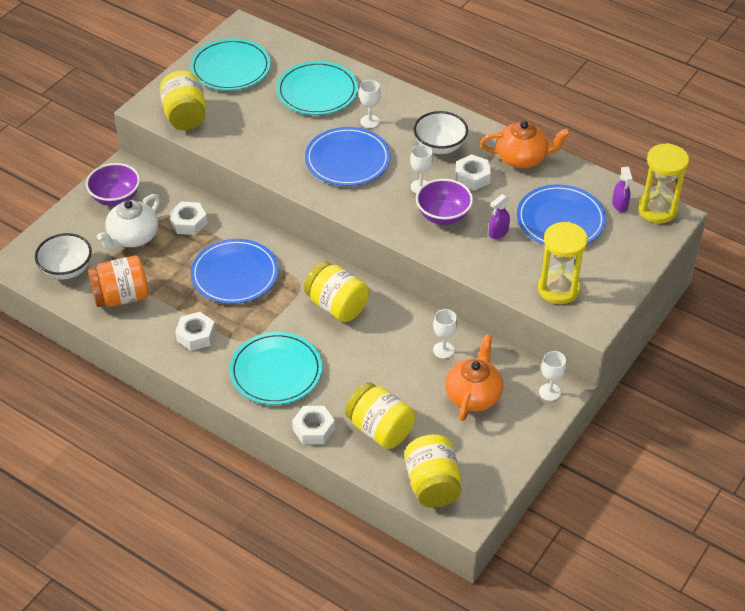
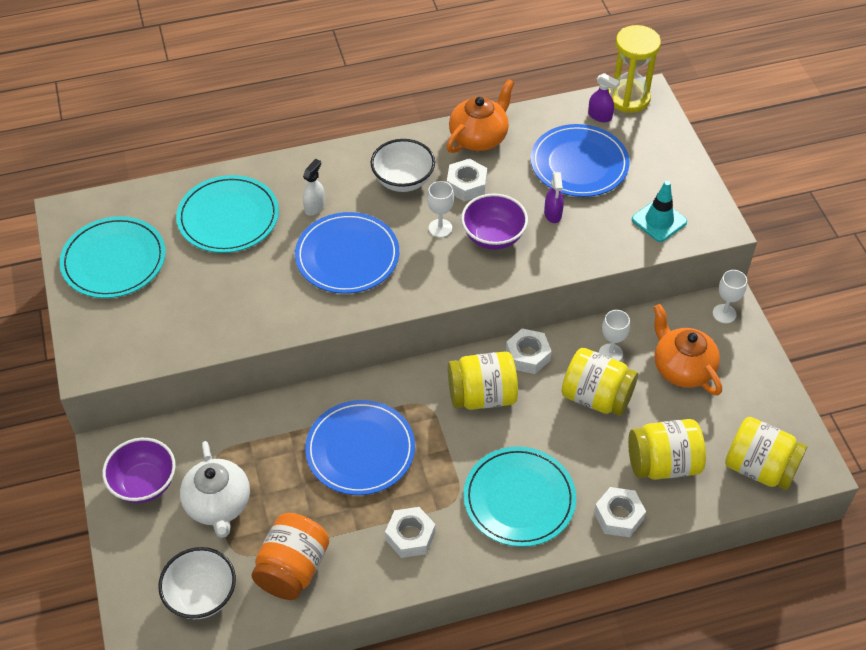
camera: 50 degrees left, 5 degrees up
yellow jar [160,71,206,130] -> yellow jar moved to [561,348,638,416]
white nut [169,202,207,235] -> white nut moved to [506,328,552,374]
white goblet [359,80,381,128] -> white spray bottle [303,159,325,216]
yellow hourglass [538,222,588,304] -> turquoise traffic cone [632,181,687,242]

